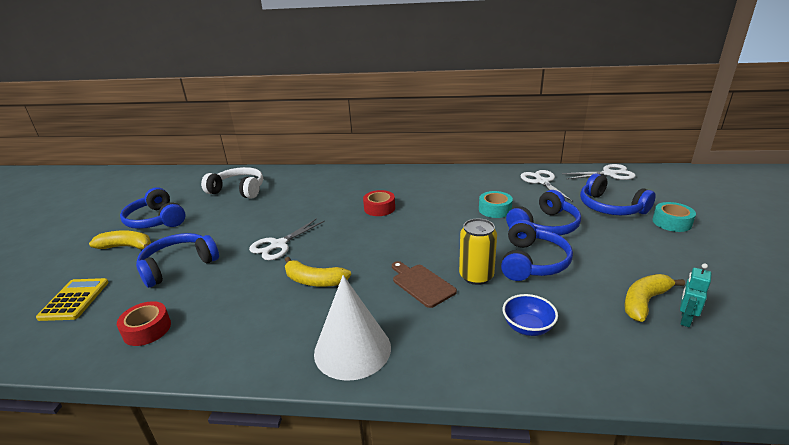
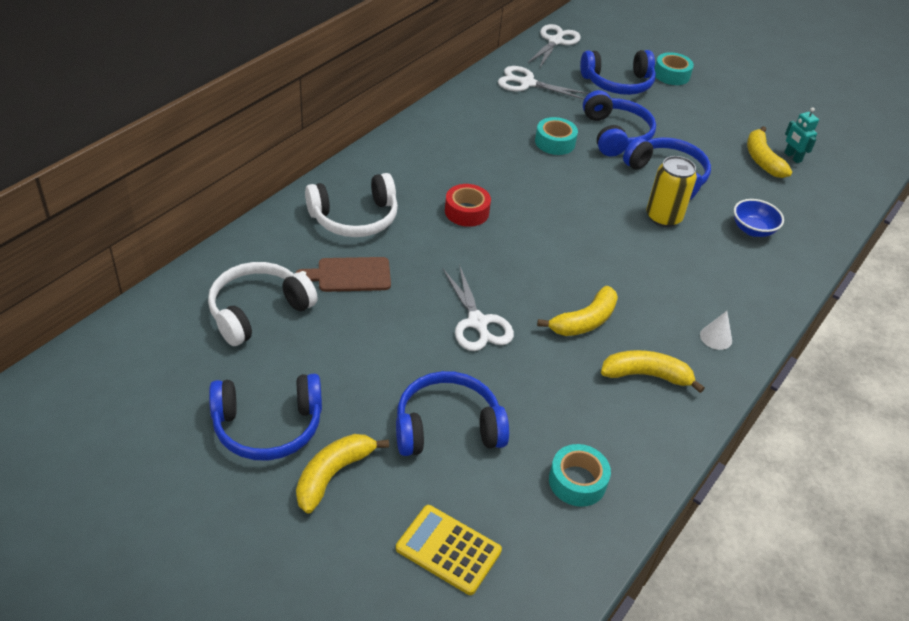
camera: 65 degrees left, 15 degrees up
red tape [117,301,171,346] -> turquoise tape [549,444,611,507]
blue headphones [136,233,219,288] -> blue headphones turned 90 degrees clockwise [396,371,509,456]
white cone [314,275,391,381] -> white cone [700,311,732,350], size x0.41
brown cutting board [392,261,457,308] -> brown cutting board moved to [295,257,391,292]
none -> white headphones [305,173,398,237]
none -> yellow banana [601,350,705,393]

